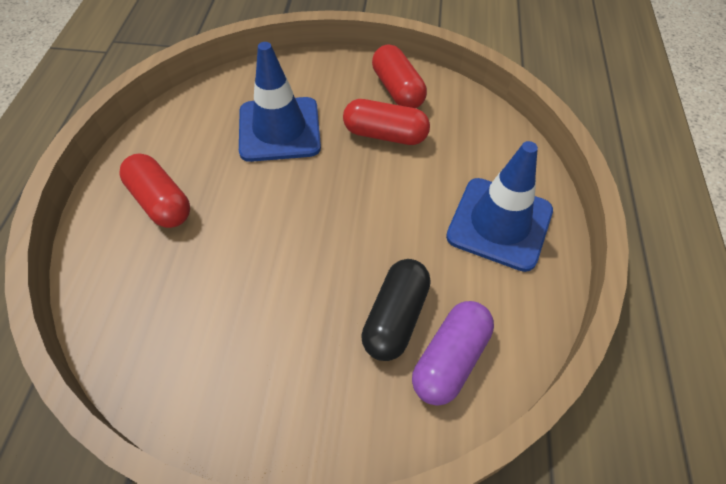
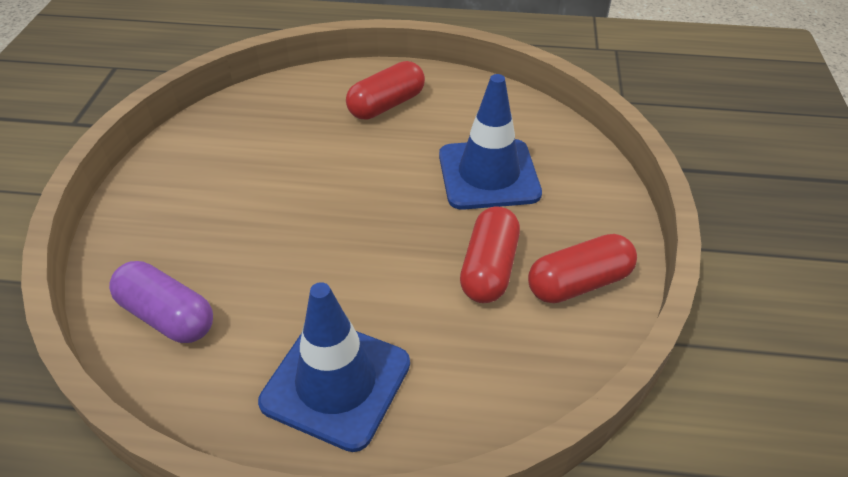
camera: 90 degrees right, 10 degrees down
black capsule [361,259,431,361] -> none

